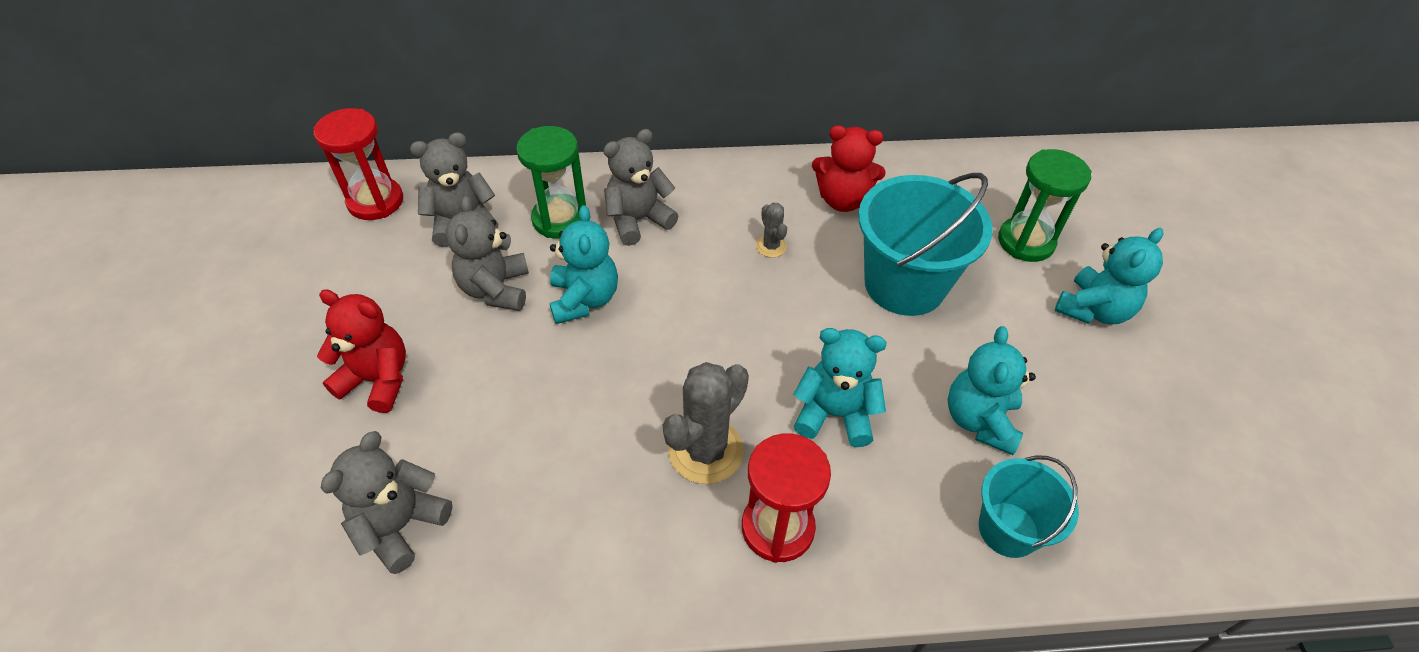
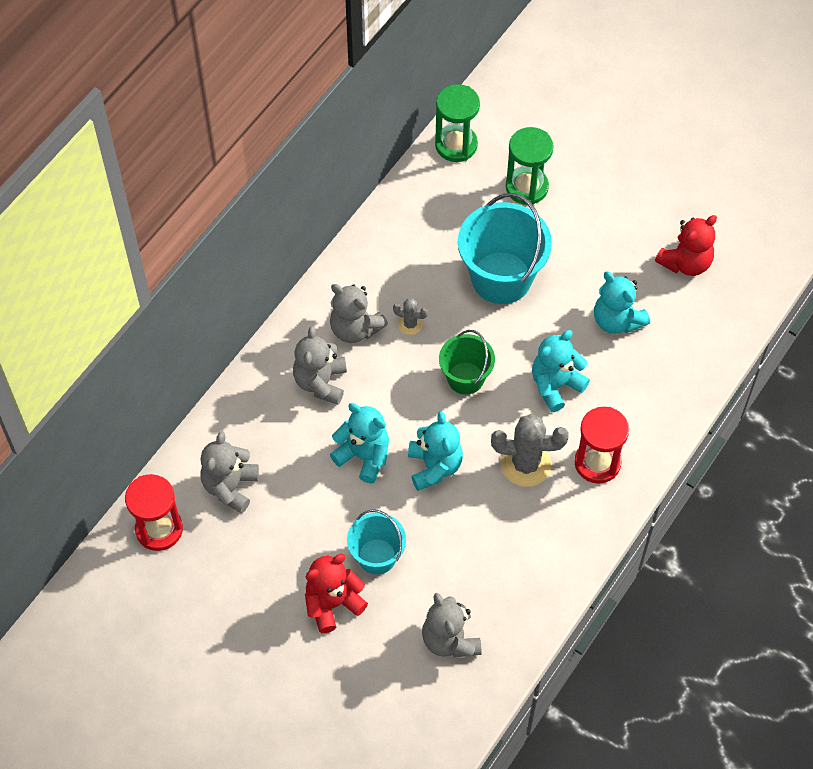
camera: 50 degrees left, 10 degrees up
grey teddy bear [446,196,529,311] -> grey teddy bear moved to [330,284,388,343]
green hourglass [516,126,586,238] -> green hourglass moved to [435,84,480,162]
grey cactus [663,362,749,484] -> grey cactus turned 75 degrees counterclockwise [491,414,569,487]
red teddy bear [812,125,886,212] -> red teddy bear moved to [655,215,717,276]
turquoise bucket [979,455,1079,558] -> turquoise bucket moved to [347,509,406,575]
turquoise teddy bear [1055,228,1163,324] -> turquoise teddy bear moved to [408,411,463,491]
none -> green bucket [439,330,495,395]

